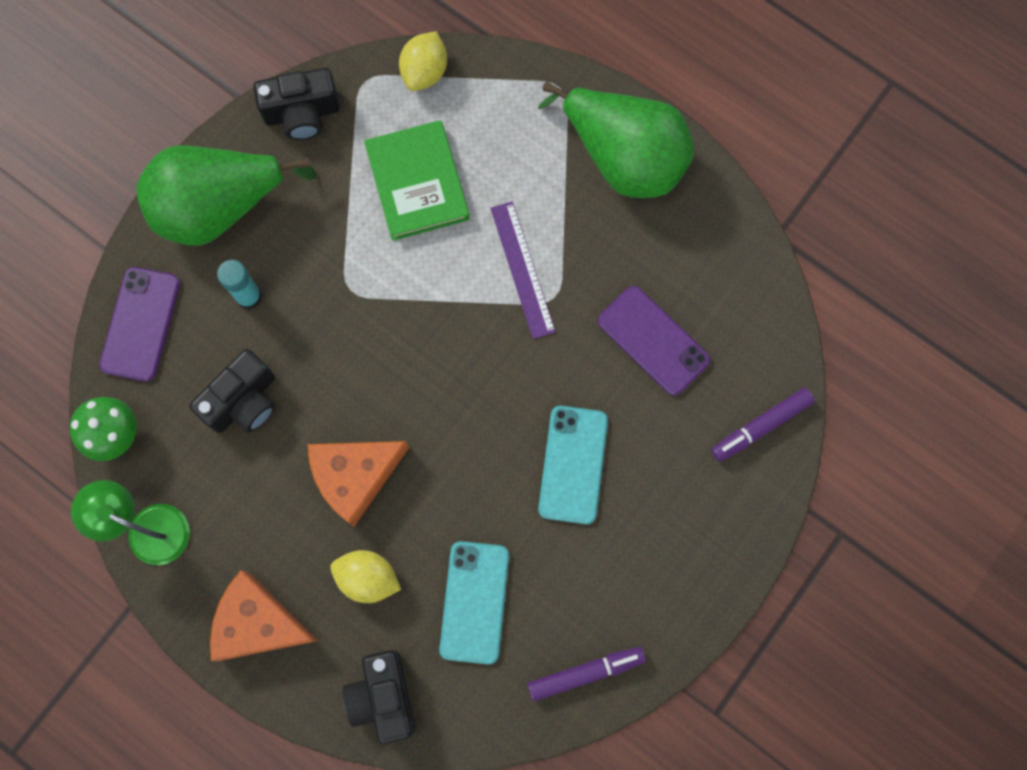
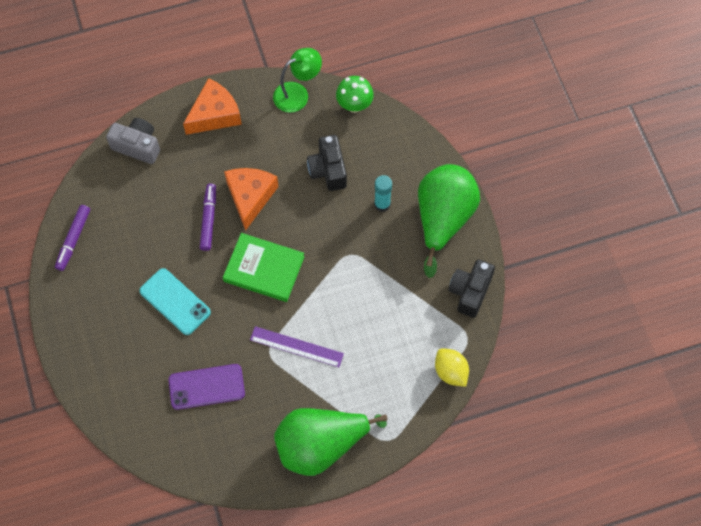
camera: 125 degrees right, 10 degrees down
purple phone [99,267,180,382] -> none
yellow lemon [330,550,401,603] -> none
black camera [343,650,415,744] -> grey camera [106,118,160,164]
green book [364,120,470,241] -> green book moved to [223,233,304,302]
turquoise phone [439,541,509,664] -> none
purple marker [711,388,815,462] -> purple marker moved to [200,184,216,251]

